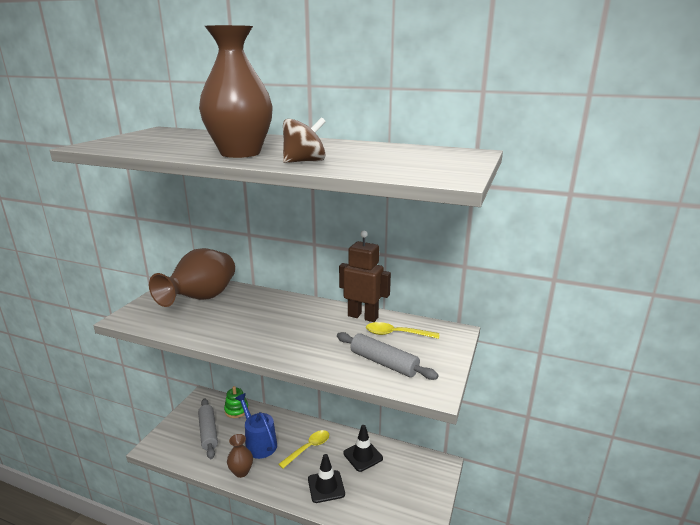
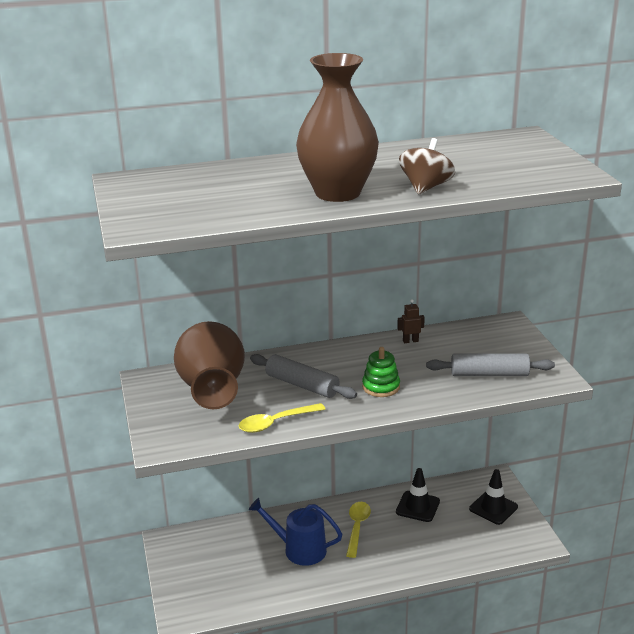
camera: 35 degrees left, 5 degrees up
grey rolling pin [198,398,218,459] -> grey rolling pin moved to [250,354,357,399]
green stacking toy [224,386,249,418] -> green stacking toy moved to [362,347,400,397]
brown vase [227,434,253,478] -> none
black traffic cone [308,454,345,503] -> black traffic cone moved to [469,469,518,525]
brown robot [339,231,391,322] -> brown robot [397,299,425,343], size x0.44
yellow spoon [366,322,439,339] -> yellow spoon moved to [239,403,326,433]

